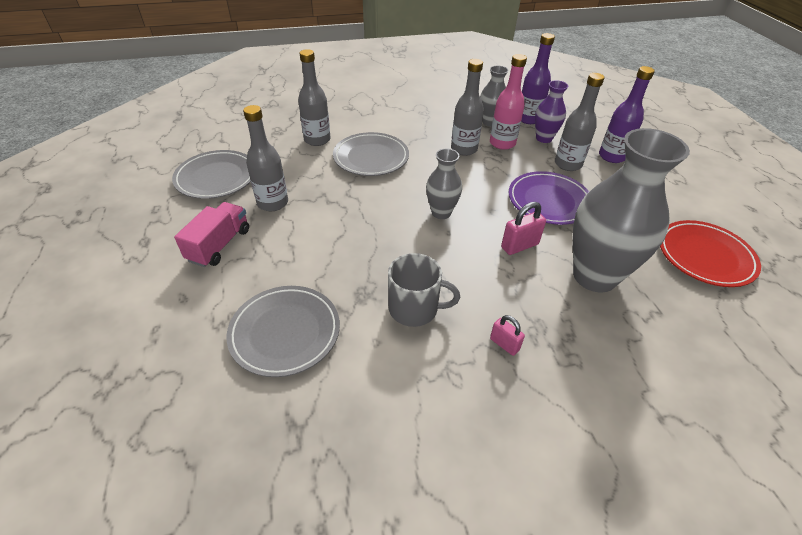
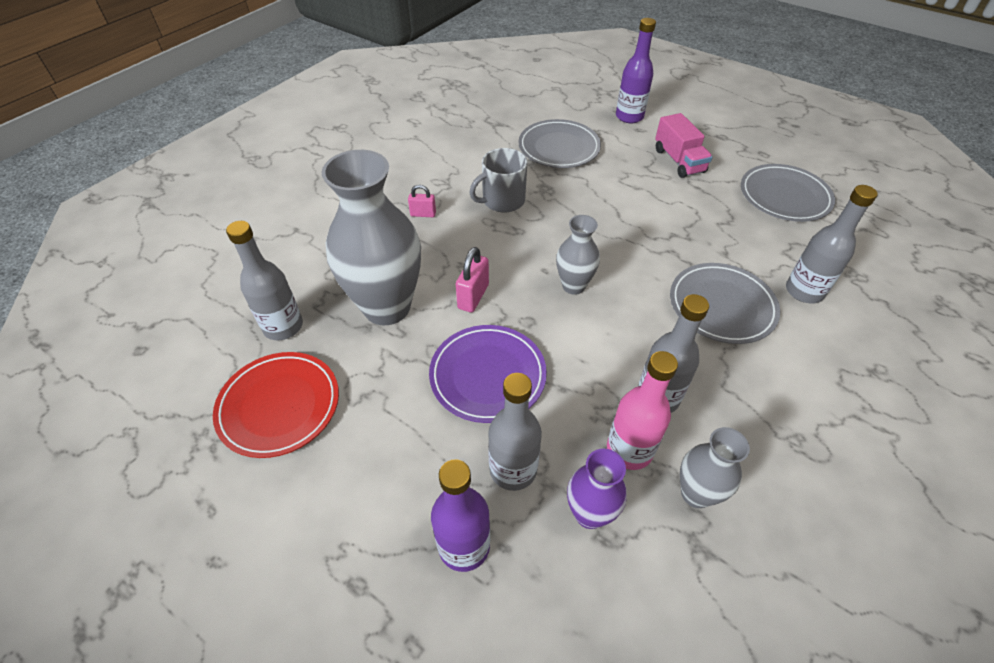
camera: 140 degrees right, 5 degrees up
grey bottle [243,105,288,211] -> grey bottle moved to [226,221,303,340]
purple bottle [521,33,555,124] -> purple bottle moved to [616,18,656,123]

